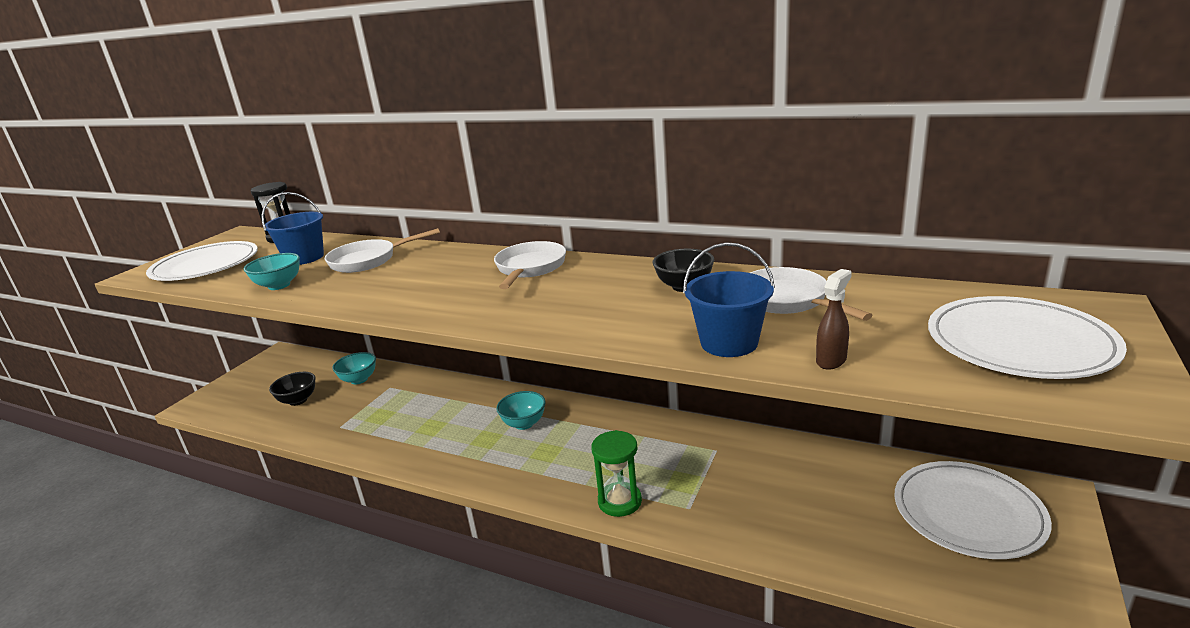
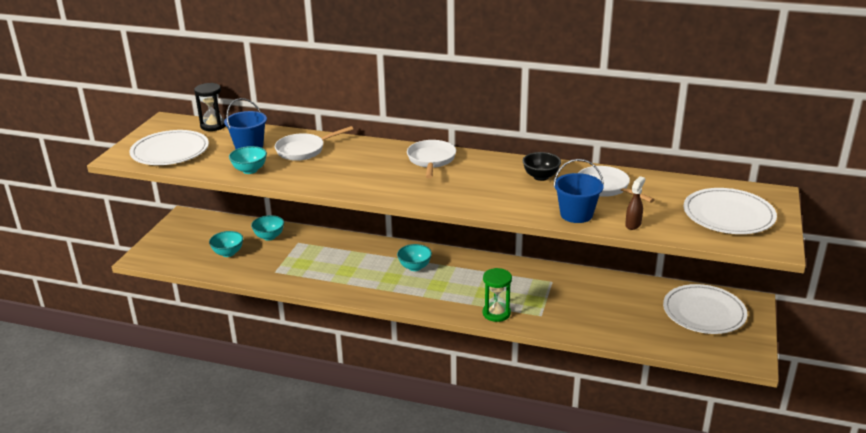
camera: 10 degrees left, 5 degrees up
black bowl [269,372,316,406] -> turquoise bowl [209,231,243,257]

